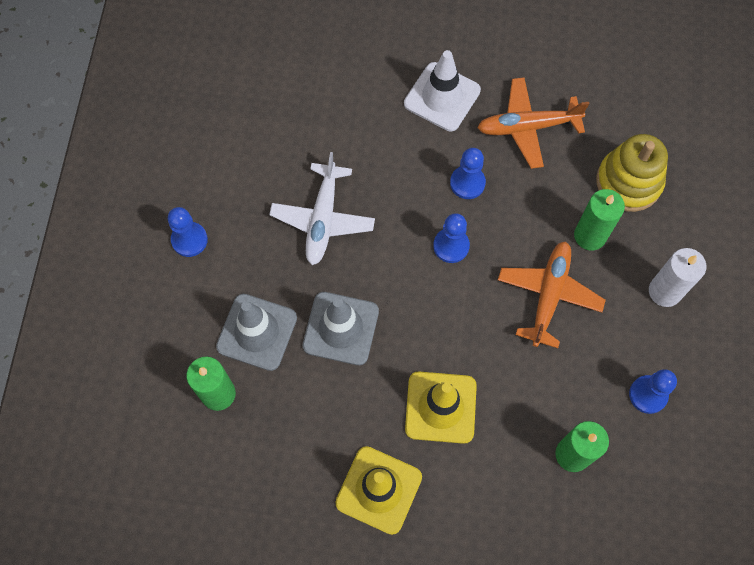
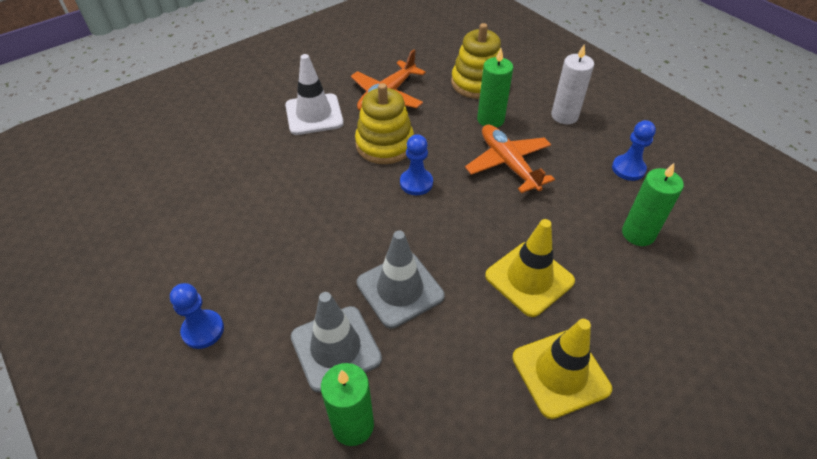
camera: 45 degrees left, 20 degrees down
white plane [269,152,375,265] -> none
blue pawn [450,148,486,199] -> yellow stacking toy [355,83,414,164]

